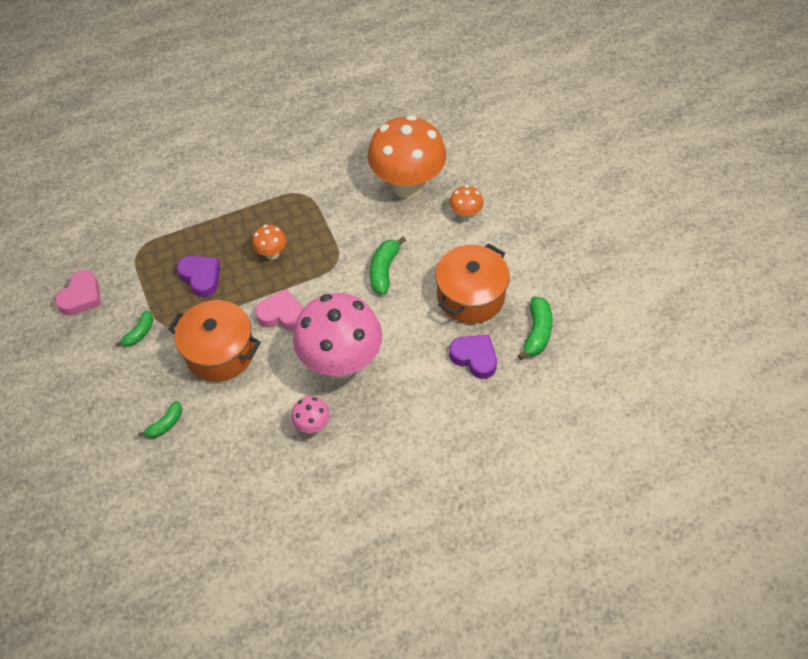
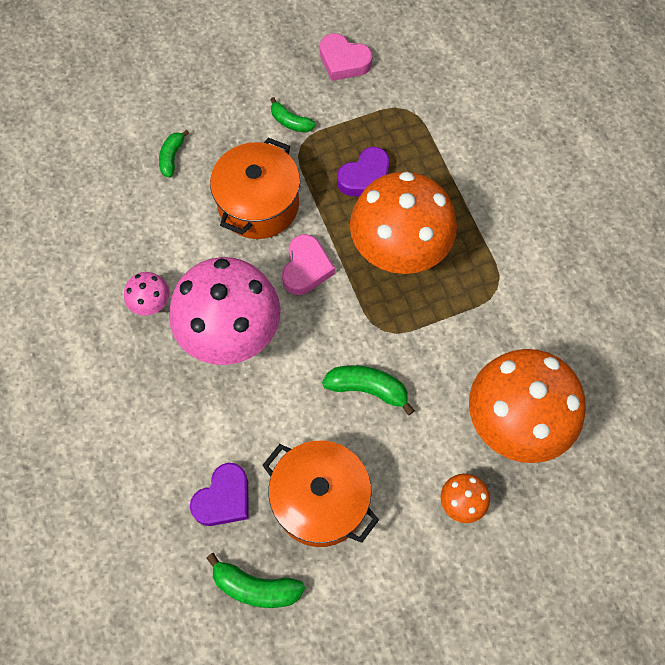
camera: 90 degrees right, 10 degrees up
green banana [138,401,182,438] -> green banana turned 60 degrees clockwise [159,130,189,178]
orange mushroom [252,225,287,260] -> orange mushroom [350,172,457,274], size x2.32

